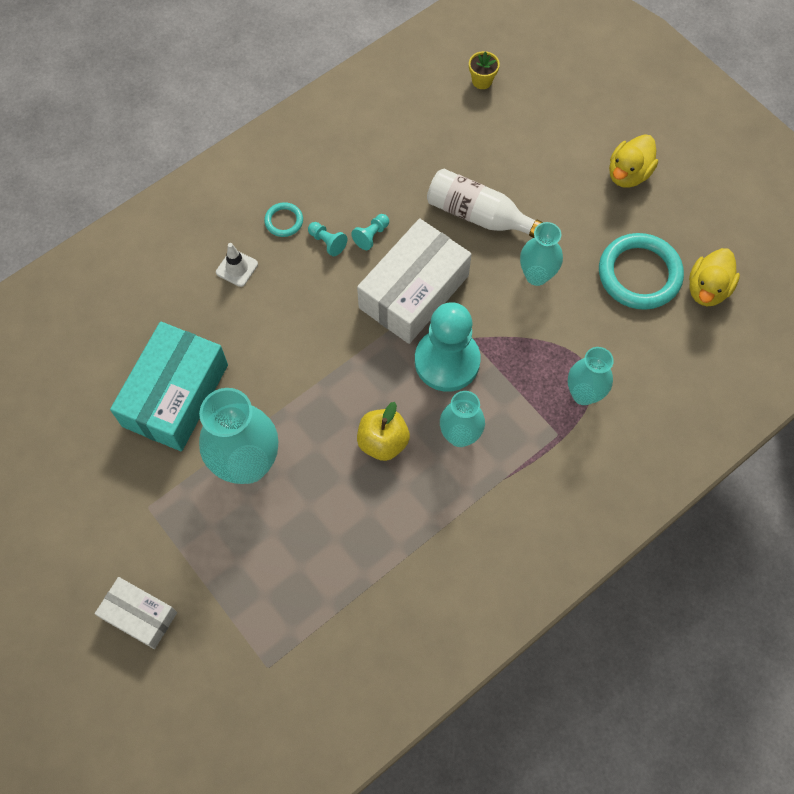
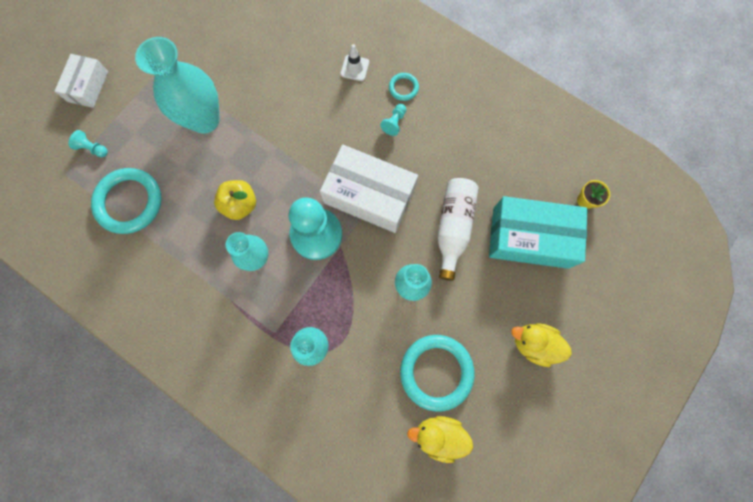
camera: 75 degrees right, 10 degrees up
turquoise box [110,322,228,451] -> turquoise box moved to [489,196,588,269]
turquoise pawn [351,214,389,250] -> turquoise pawn moved to [68,130,108,157]
none -> turquoise ring [91,168,162,234]

